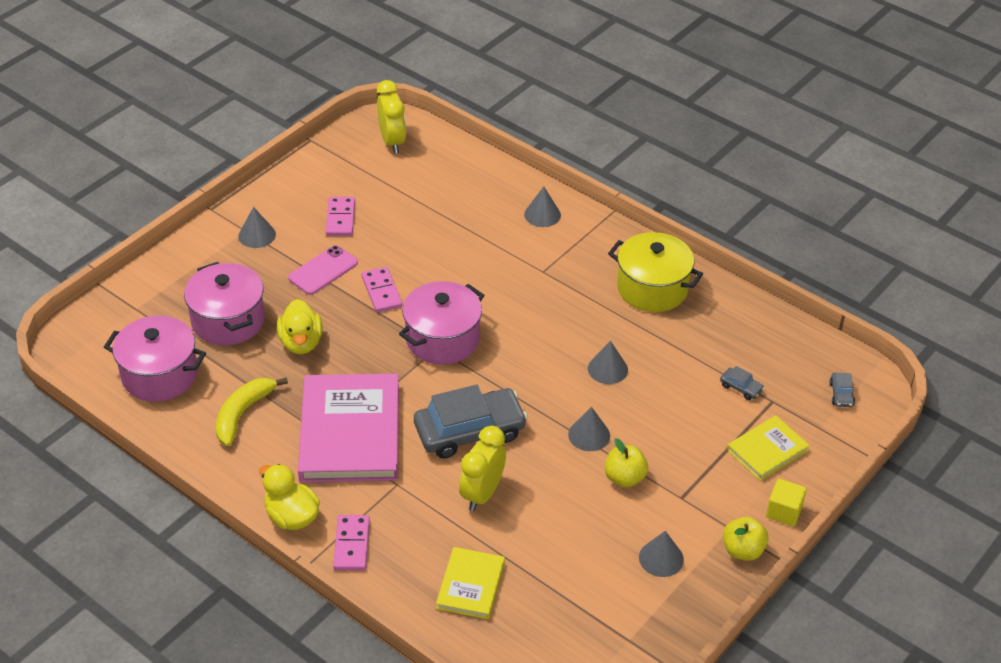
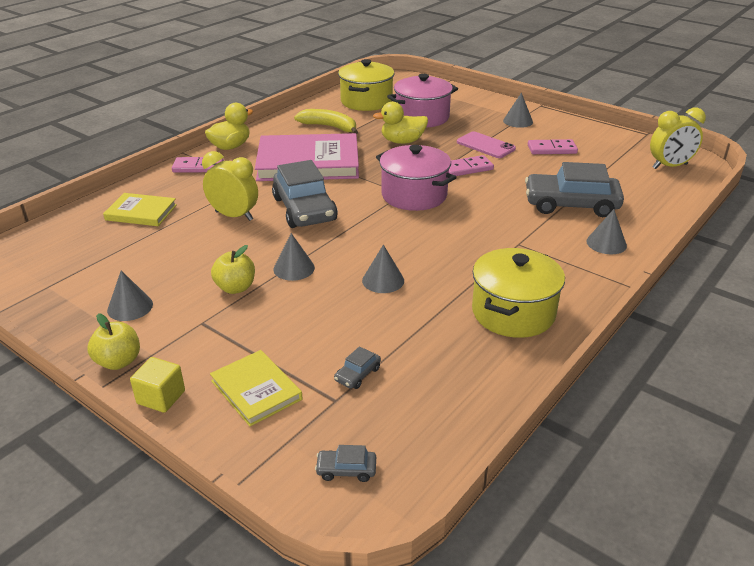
camera: 90 degrees right, 10 degrees down
pink pot [104,316,206,402] -> yellow pot [338,59,394,111]
none -> grey car [525,162,624,217]

